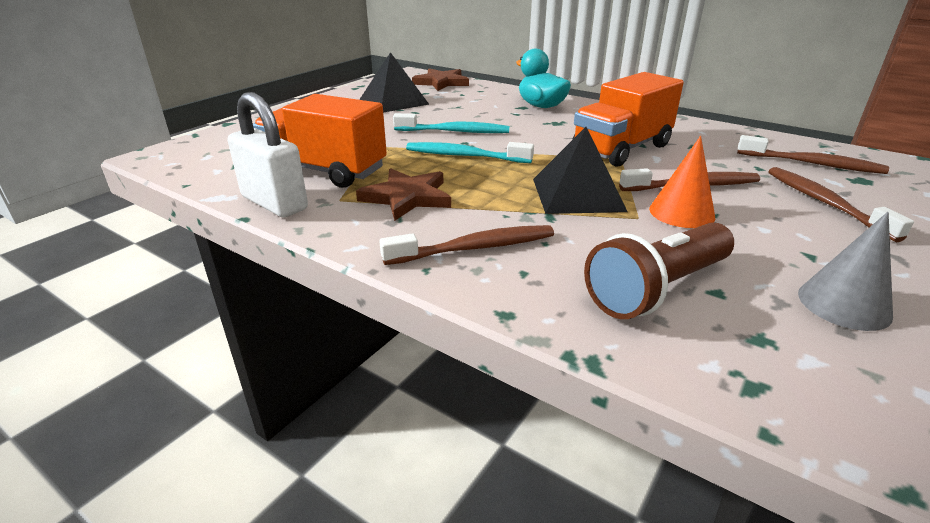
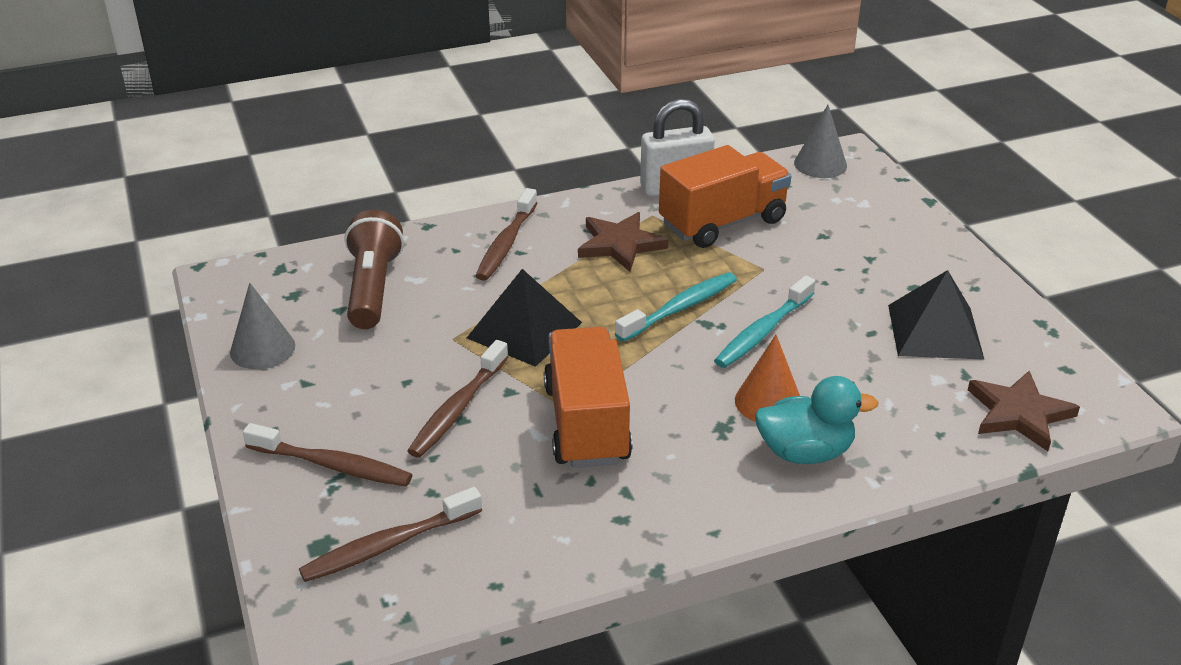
camera: 125 degrees right, 5 degrees up
orange cone [649,136,715,228] -> orange cone moved to [735,335,800,422]
none -> grey cone [794,105,847,178]

